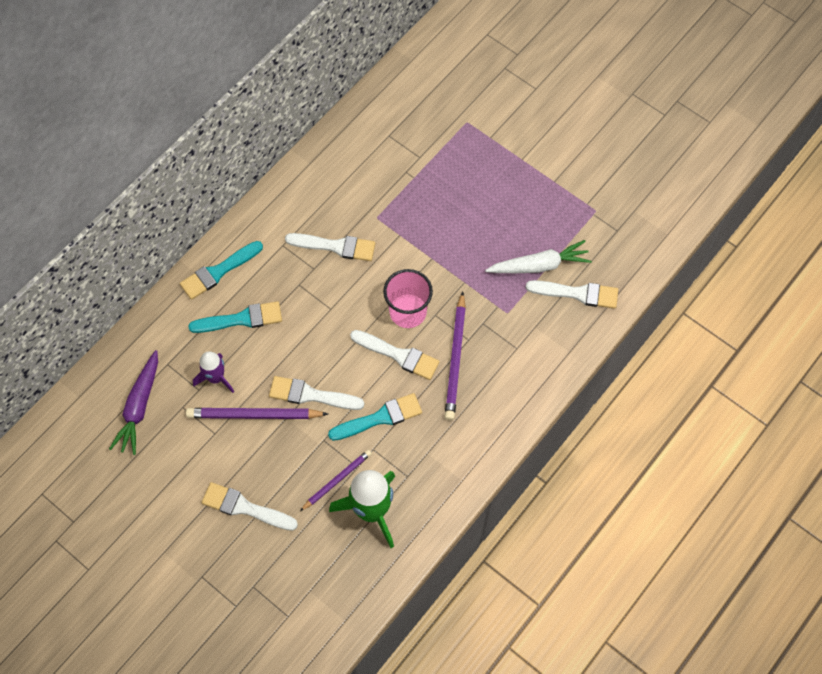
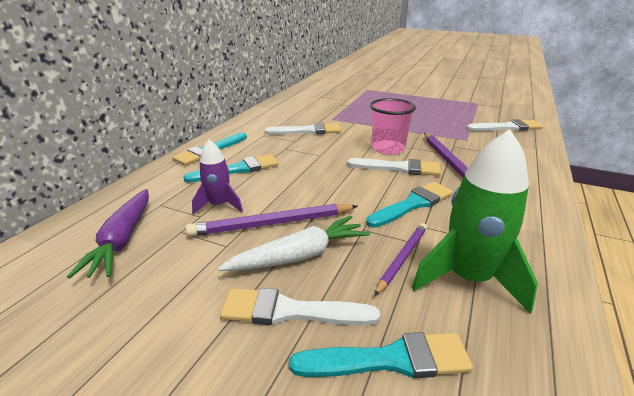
camera: 15 degrees left, 35 degrees down
white brush [269,376,364,410] -> none
white carrot [485,240,592,273] -> white carrot moved to [218,216,370,271]
none -> turquoise brush [289,332,473,378]

